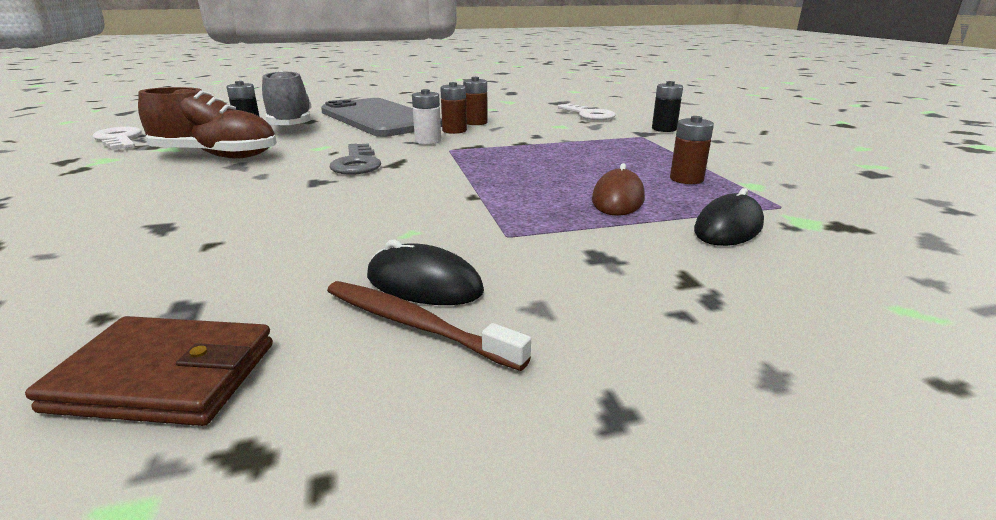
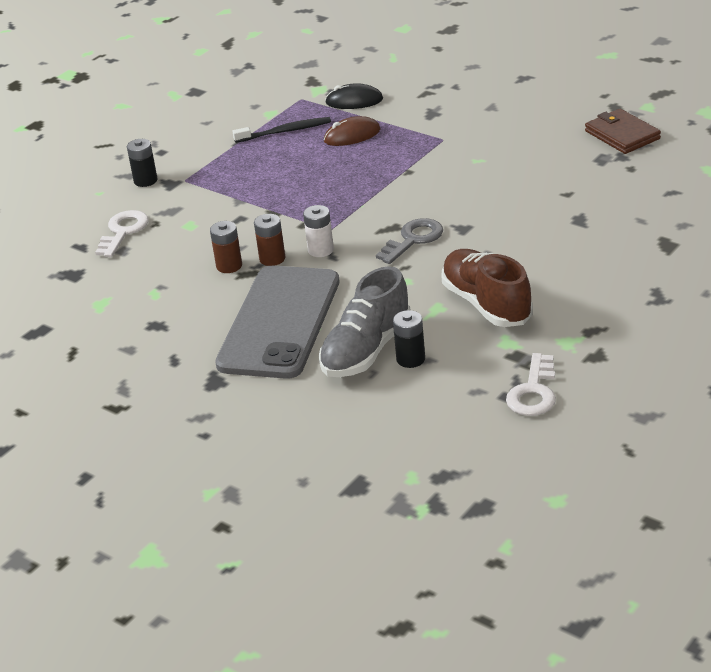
camera: 125 degrees left, 10 degrees up
brown toothbrush [327,281,531,371] -> none
black mouse [367,239,484,305] -> none
brown battery [670,116,714,184] -> black toothbrush [232,117,331,143]

